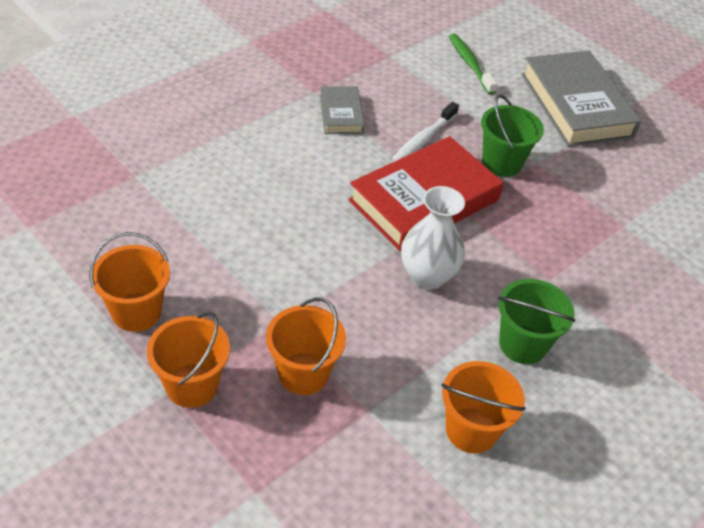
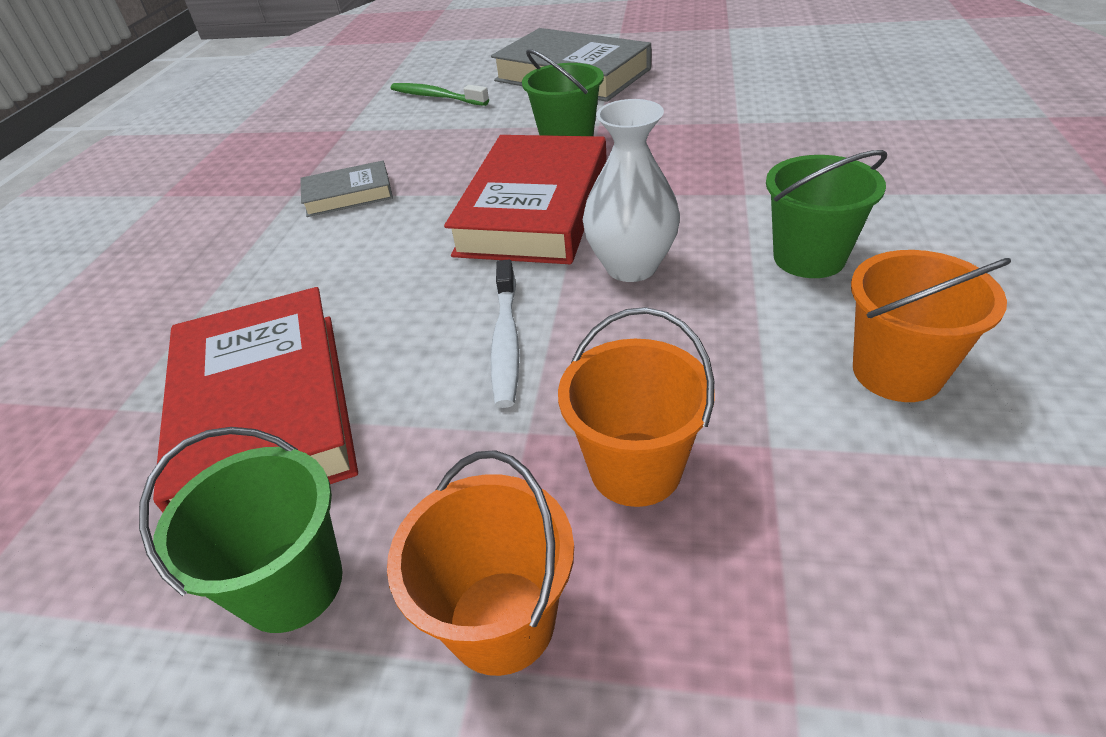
camera: 30 degrees left, 5 degrees down
orange bucket [90,232,170,332] -> green bucket [139,427,343,633]
grey book [320,86,365,134] -> grey book turned 60 degrees counterclockwise [300,161,393,217]
white toothbrush [391,102,459,162] -> white toothbrush moved to [490,260,519,408]
none -> red book [153,287,358,512]

